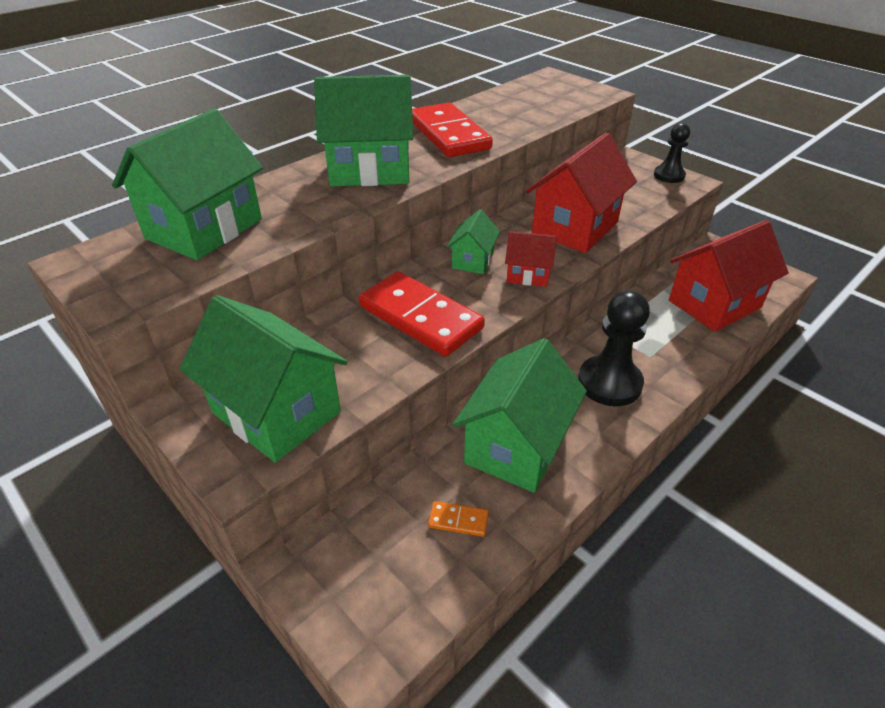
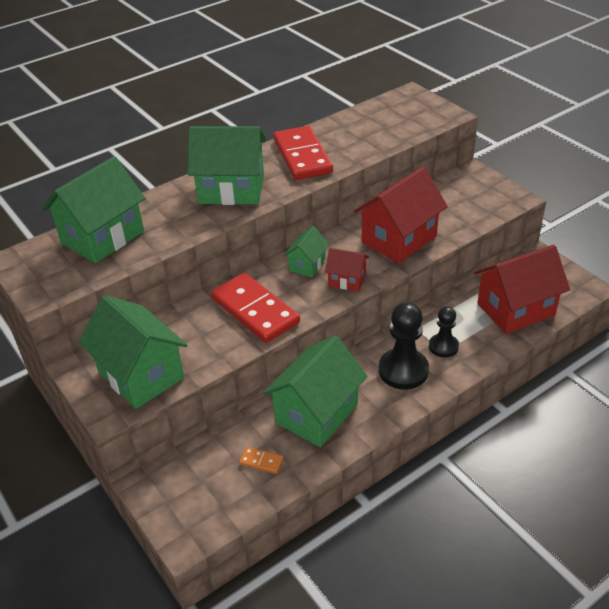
camera: 10 degrees right, 0 degrees up
black pawn [654,123,690,183] -> black pawn moved to [429,306,459,358]

